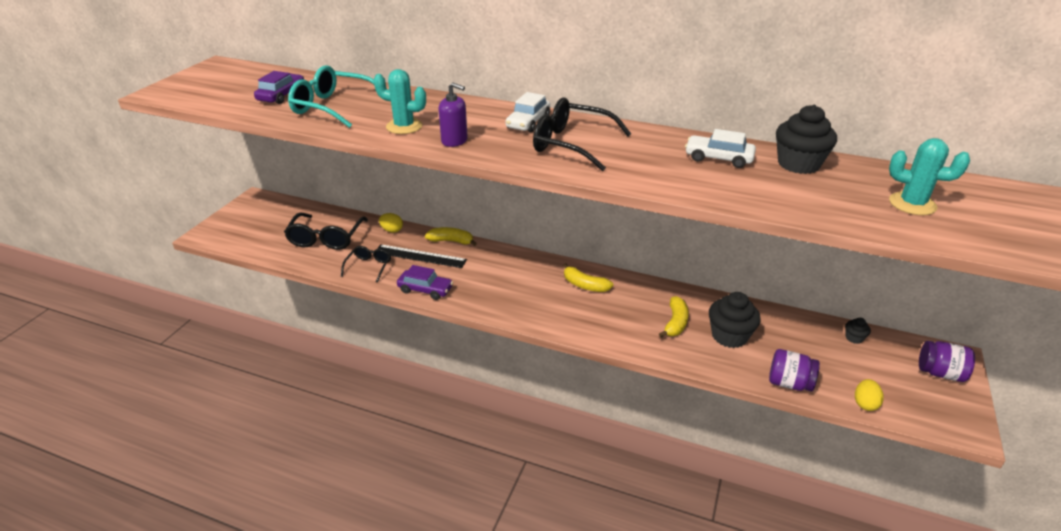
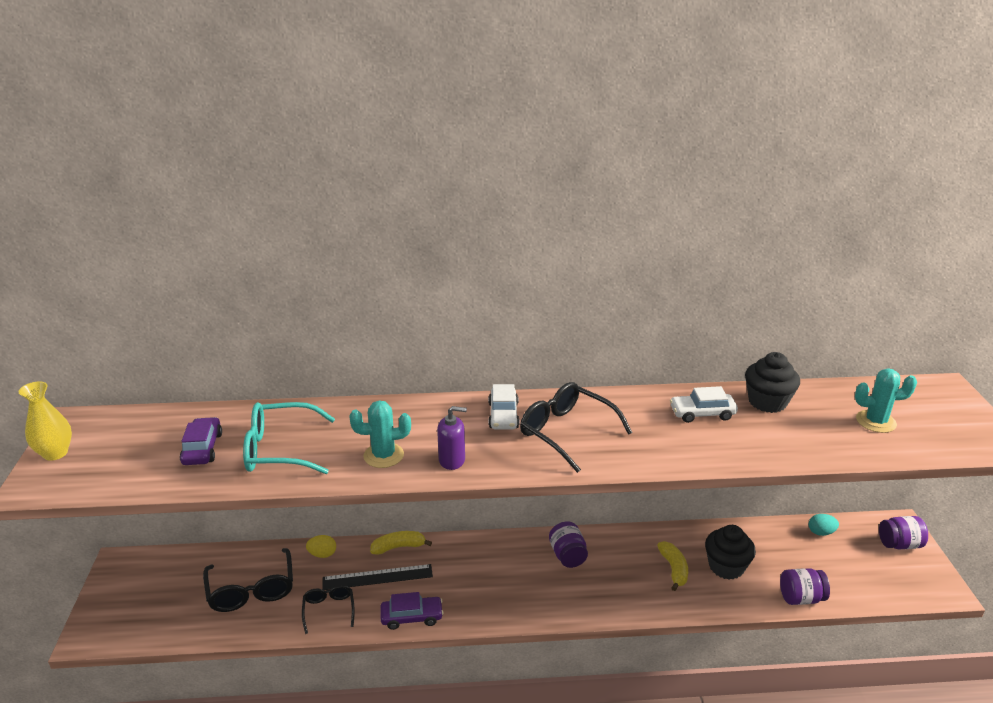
camera: 25 degrees left, 5 degrees down
black glasses [533,97,631,171] -> black glasses turned 45 degrees clockwise [520,382,633,473]
yellow banana [563,263,613,292] -> purple jar [549,521,588,568]
black cupcake [845,318,871,344] -> turquoise egg [809,514,839,536]
yellow egg [855,379,884,411] -> none
none -> yellow vase [19,381,72,461]

